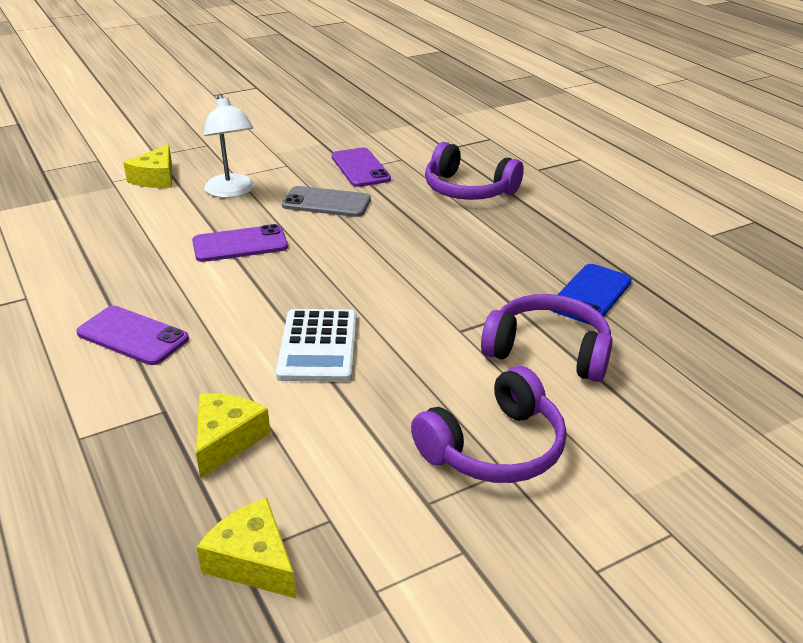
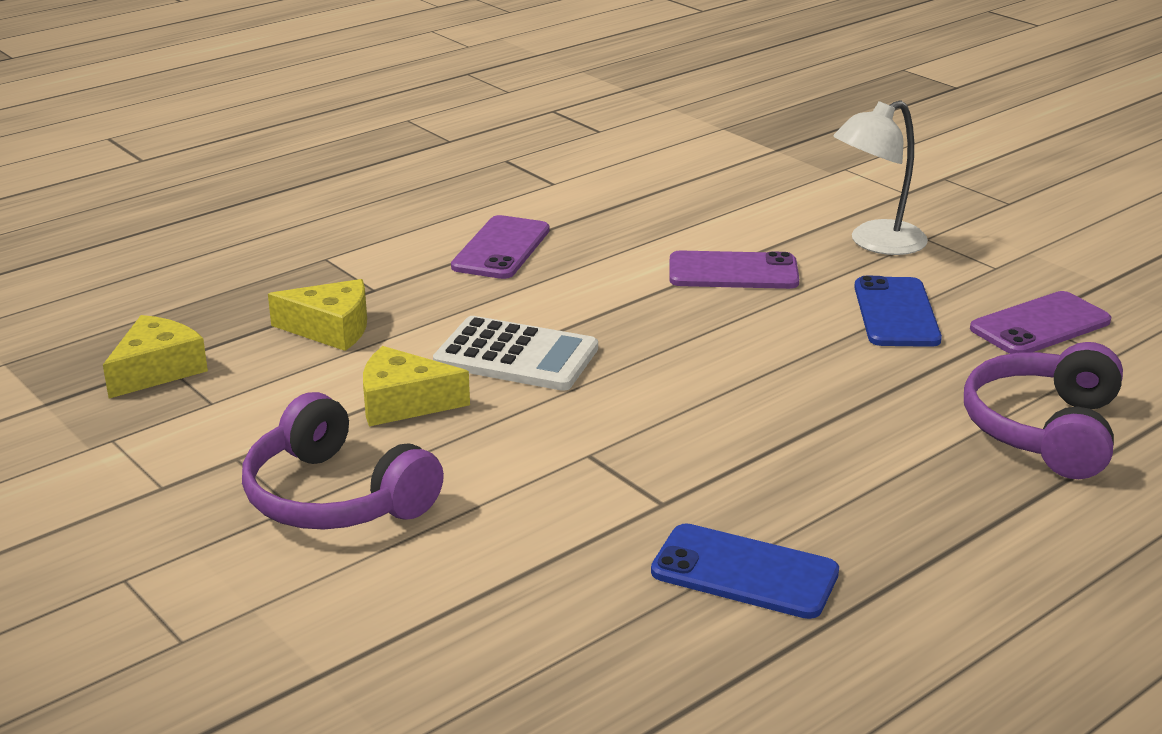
camera: 80 degrees right, 5 degrees down
yellow cheese [123,145,172,188] -> yellow cheese moved to [363,346,470,426]
purple phone [192,224,288,262] -> purple phone turned 60 degrees counterclockwise [670,250,799,289]
white calculator [276,309,357,382] -> white calculator turned 150 degrees counterclockwise [433,316,598,391]
grey phone [282,186,371,217] -> blue phone [854,276,942,347]
purple headphones [481,294,613,382] -> none

